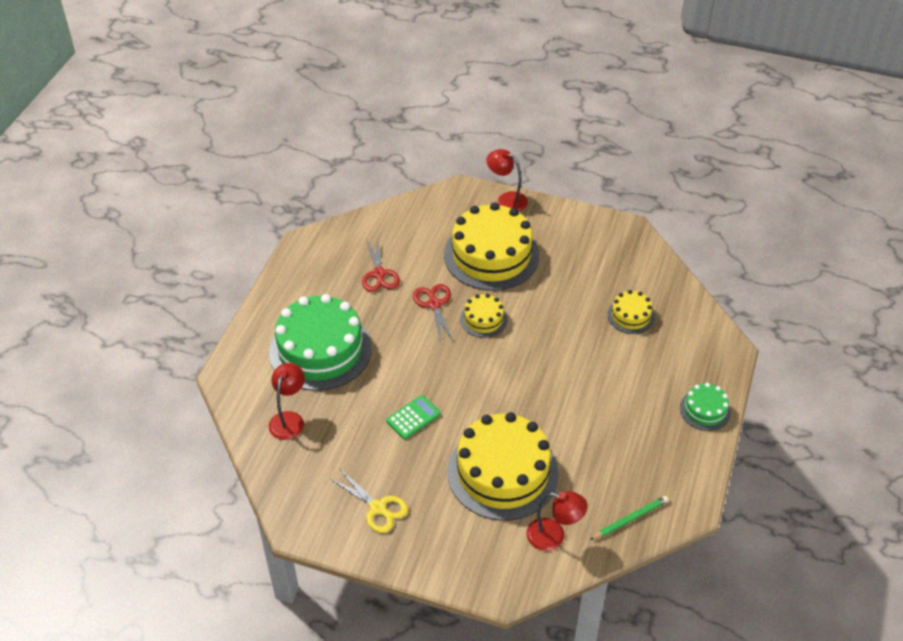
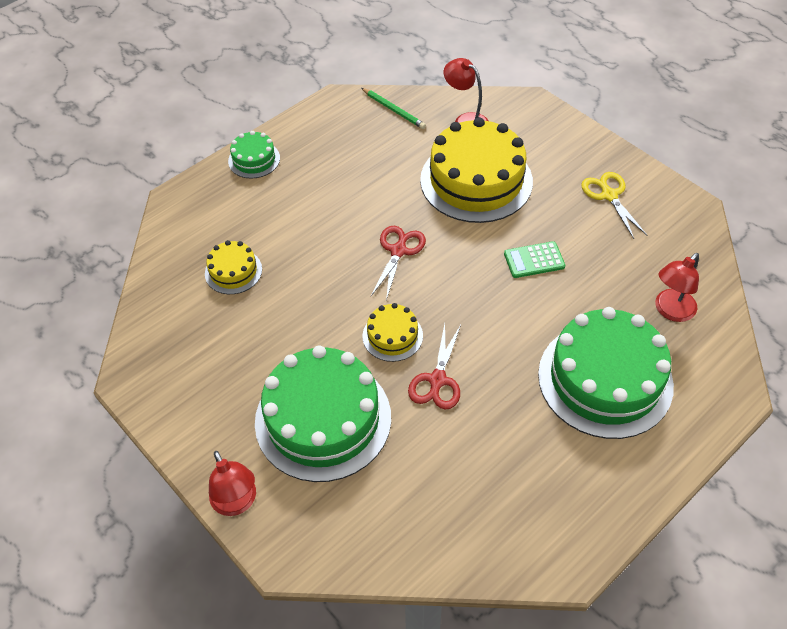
camera: 150 degrees left, 5 degrees up
red scissors [362,239,400,292] -> red scissors moved to [371,226,426,300]
yellow cake [444,202,539,291] -> green cake [255,345,391,482]
green pencil [590,496,669,540] -> green pencil turned 135 degrees counterclockwise [361,88,426,129]

